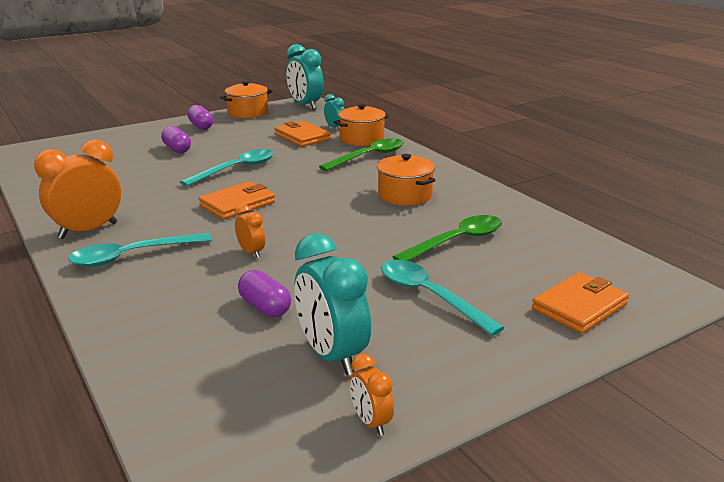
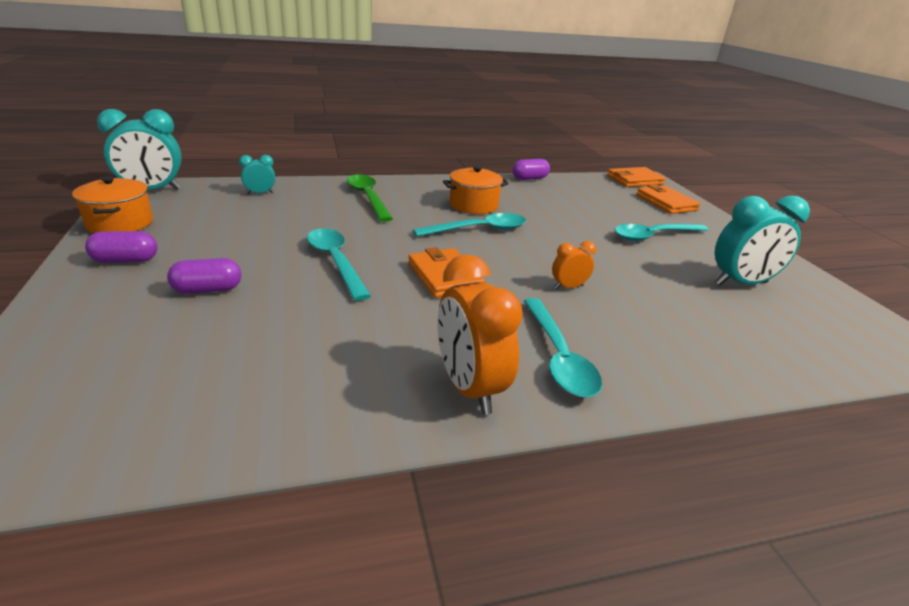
camera: 75 degrees left, 5 degrees up
purple capsule [238,270,291,317] -> purple capsule moved to [513,159,550,180]
orange wallet [274,121,331,147] -> orange wallet moved to [607,167,666,187]
orange pot [334,104,389,146] -> none
orange clock [350,353,394,436] -> none
green spoon [393,215,502,261] -> none
none -> turquoise spoon [413,213,526,237]

